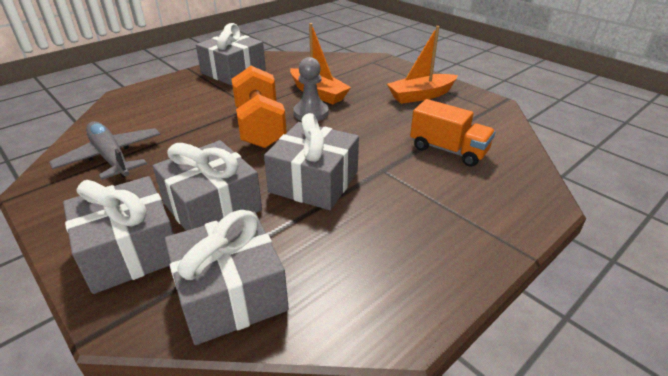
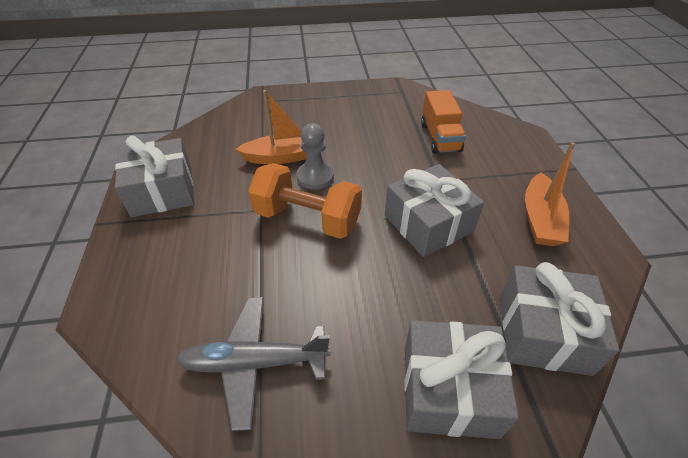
camera: 55 degrees left, 10 degrees up
grey gift [153,140,262,231] -> none
orange boat [387,26,458,104] -> orange boat moved to [525,142,575,246]
orange truck [410,99,495,167] -> orange truck turned 105 degrees clockwise [421,90,466,154]

